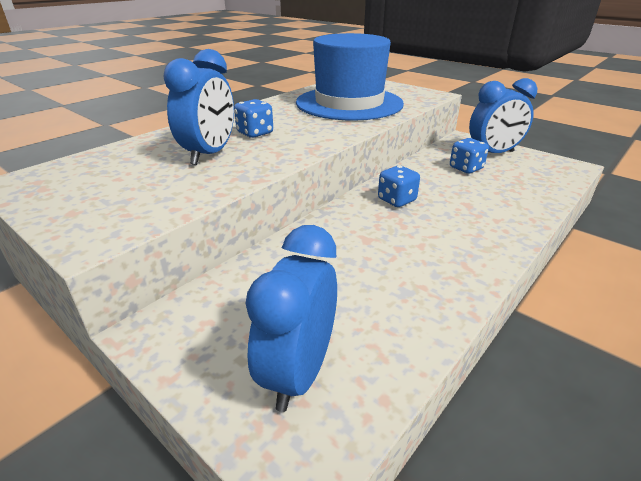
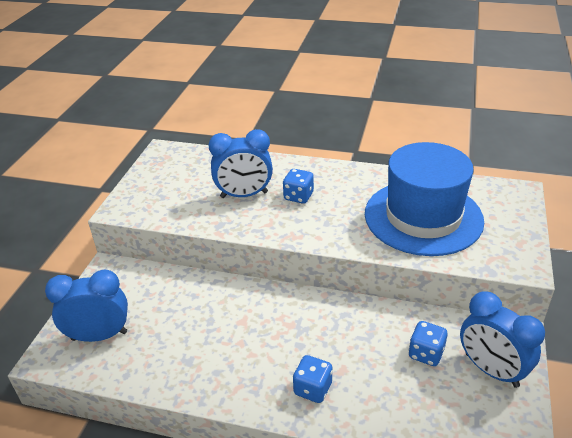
camera: 65 degrees right, 5 degrees up
blue dice [378,165,420,207] -> blue dice moved to [293,355,333,403]

